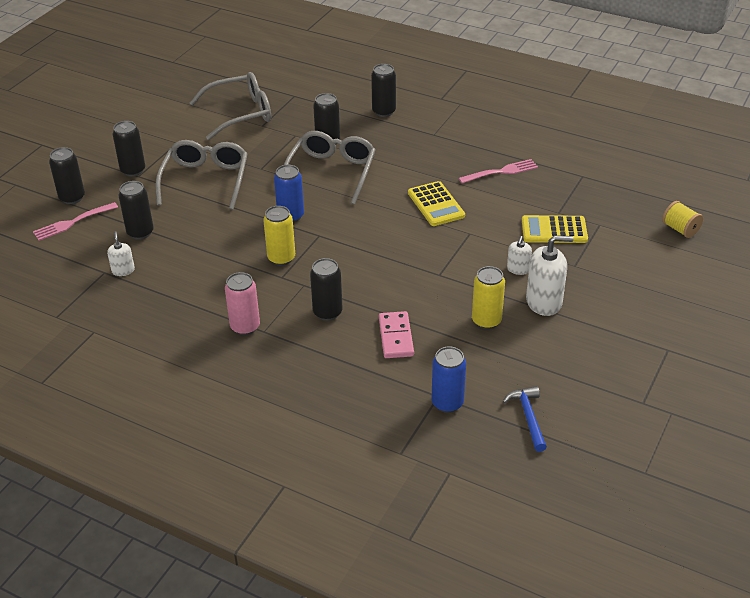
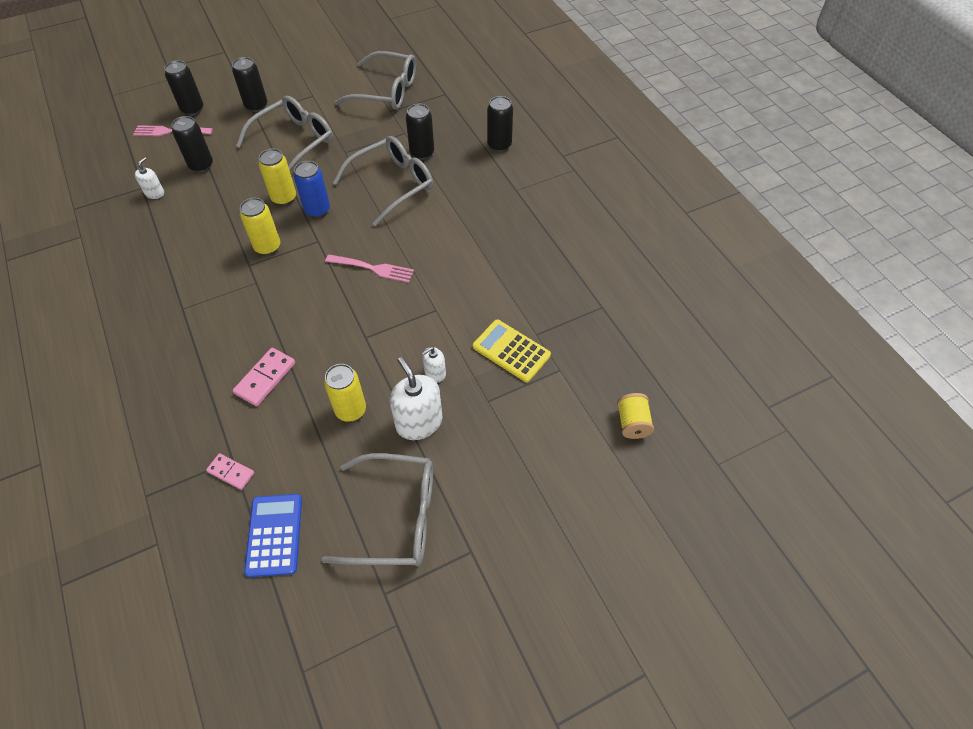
camera: 35 degrees right, 15 degrees up
pink can [225,272,260,335] -> none
black can [310,258,342,321] -> none
yellow calculator [408,181,465,226] -> none
blue can [431,346,466,413] -> pink domino [206,453,254,490]
pink fork [459,159,538,183] -> pink fork moved to [325,254,414,283]
blue hammer [503,386,547,452] -> blue calculator [244,494,302,577]
white soap dispenser [526,235,573,316] -> white soap dispenser turned 150 degrees counterclockwise [390,357,443,440]
none -> yellow can [259,149,296,205]
none -> grey glasses [322,453,433,566]

